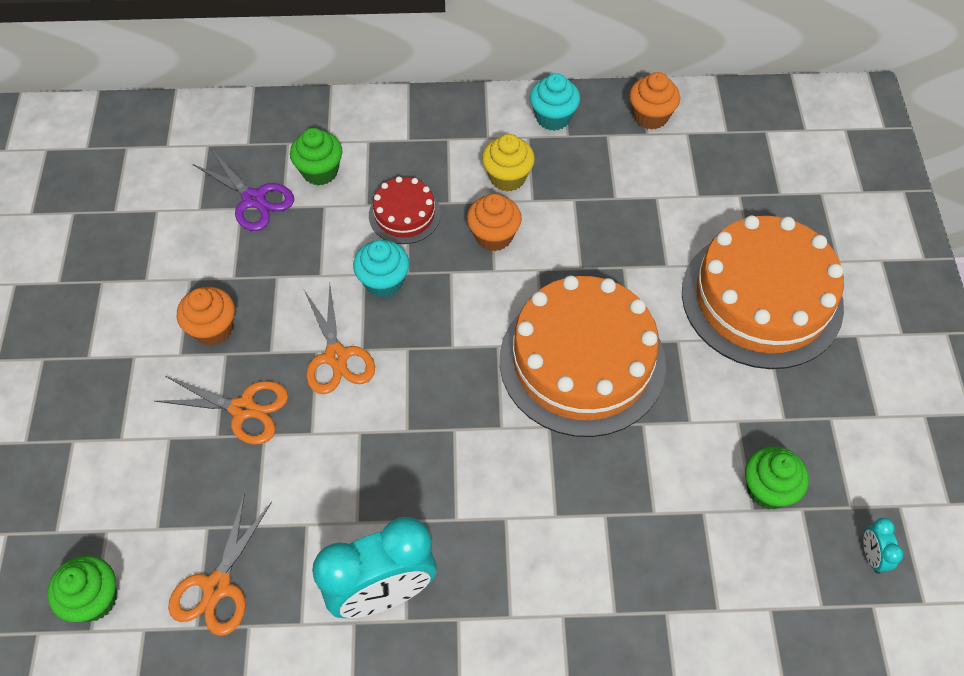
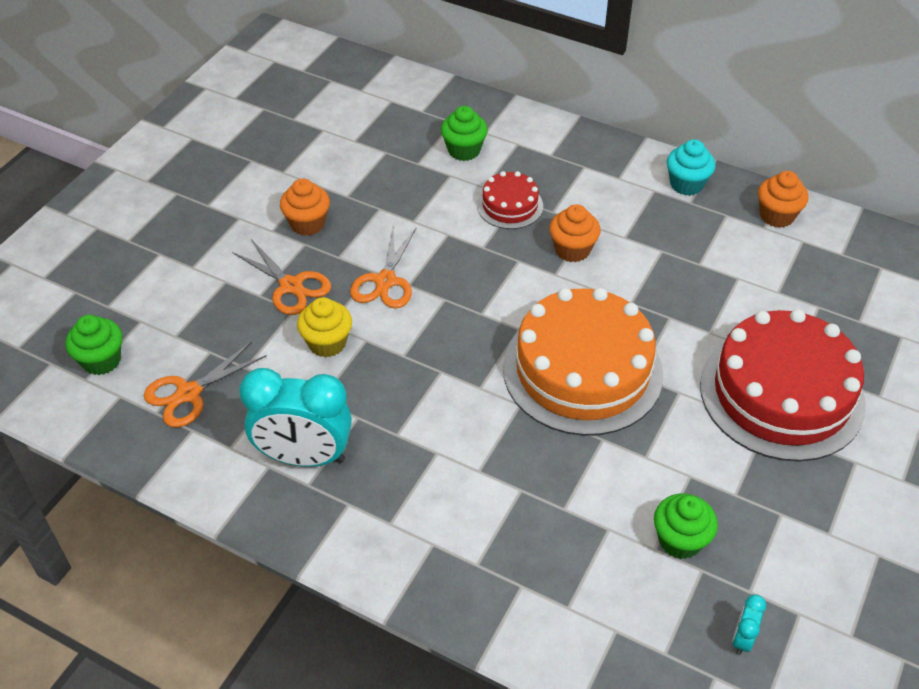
camera: 30 degrees right, 10 degrees down
purple scissors [193,149,294,231] -> none
turquoise cupcake [353,240,409,298] -> none
yellow cupcake [482,134,535,191] -> yellow cupcake moved to [297,297,352,357]
orange cake [682,215,844,369] -> red cake [700,309,866,461]

